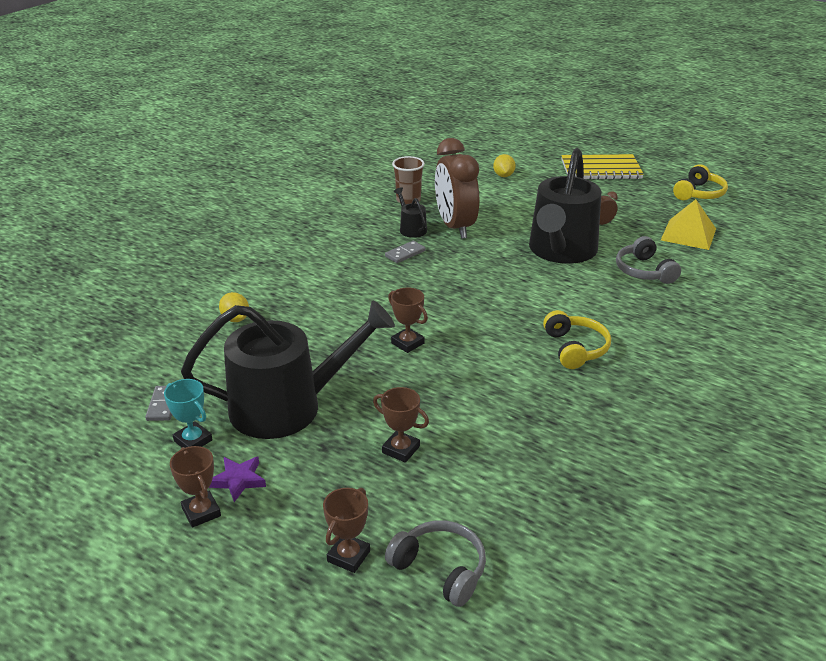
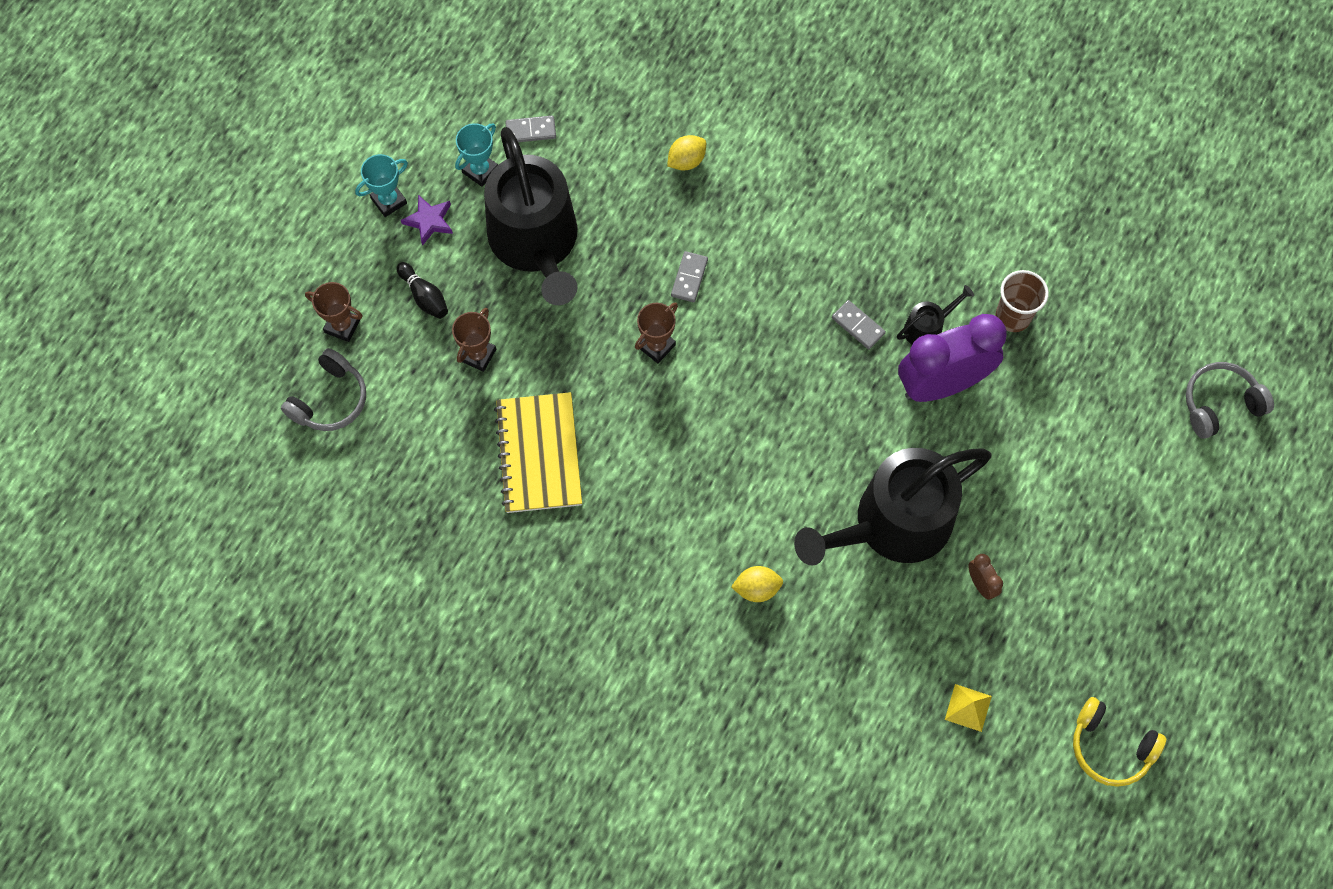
camera: 85 degrees right, 35 degrees up
brown trophy [170,446,221,528] -> turquoise trophy [355,154,408,217]
brown clock [435,138,479,239] -> purple clock [898,314,1007,402]
yellow lemon [493,154,516,177] -> yellow lemon moved to [731,566,783,602]
black watering can [529,148,602,264] -> black watering can turned 45 degrees counterclockwise [794,448,992,566]
yellow headphones [543,310,611,369] -> none
yellow notebook [561,154,644,180] -> yellow notebook moved to [494,392,582,513]
grey headphones [616,236,681,284] -> grey headphones moved to [1186,362,1274,439]
yellow pyramid [661,199,716,250] -> yellow pyramid [945,684,992,732], size x0.55
none -> black bowling pin [397,262,448,319]
none -> grey domino [671,251,708,302]

